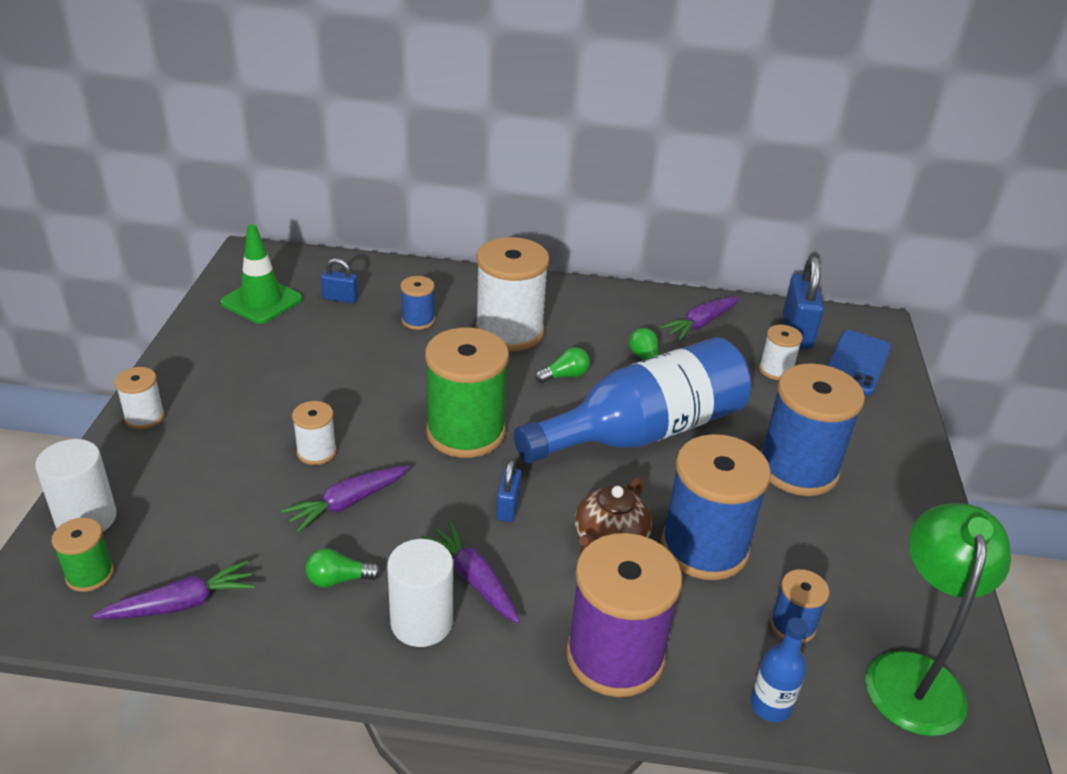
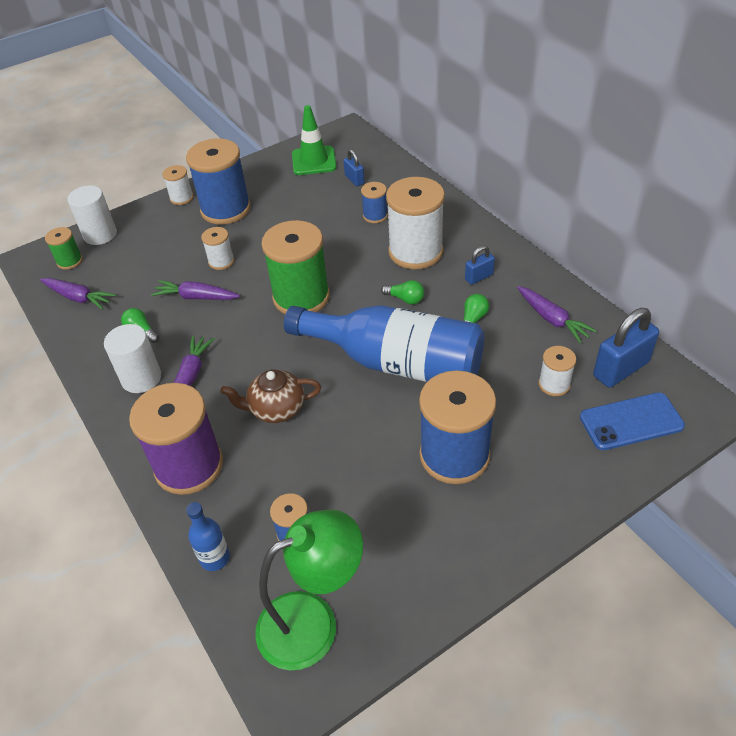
camera: 55 degrees right, 10 degrees up
blue padlock [496,460,522,522] -> blue padlock moved to [465,246,495,285]
purple carrot [660,297,739,340] -> purple carrot turned 135 degrees counterclockwise [517,286,597,343]
blue spool [661,434,771,580] -> blue spool moved to [186,139,251,225]

